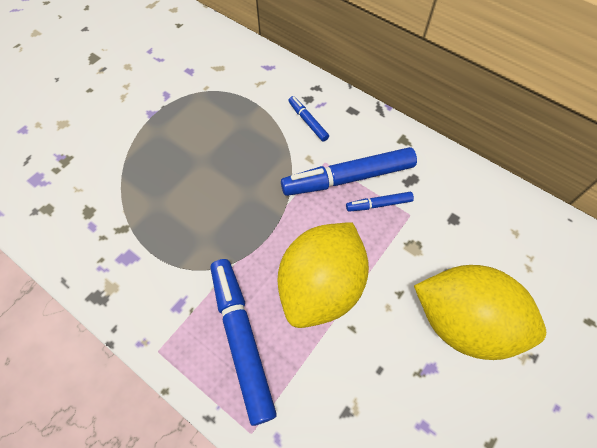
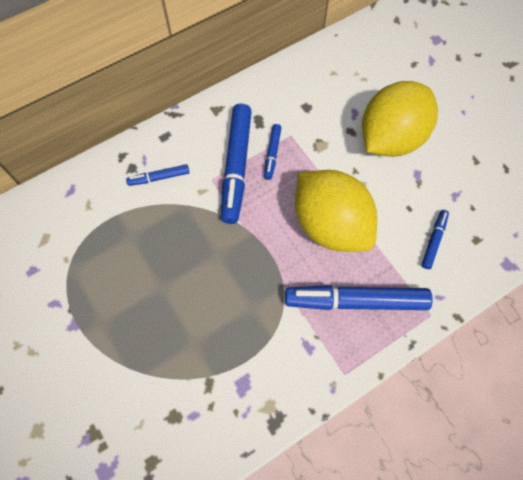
camera: 70 degrees left, 5 degrees up
none -> blue marker [421,210,449,269]

